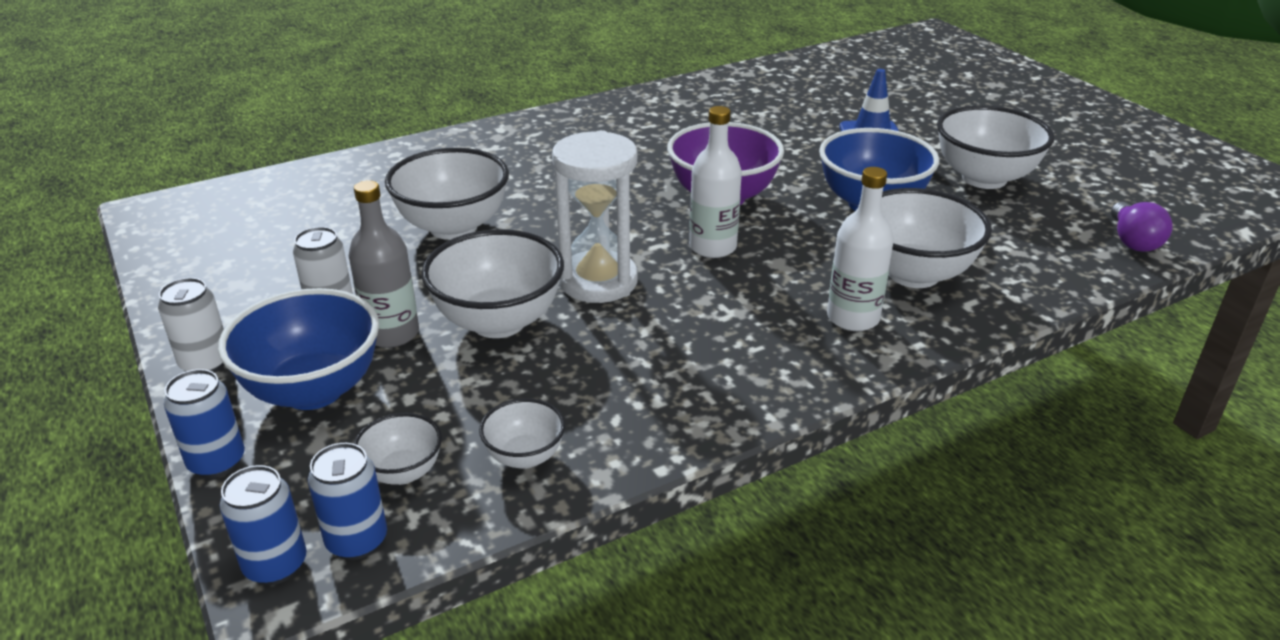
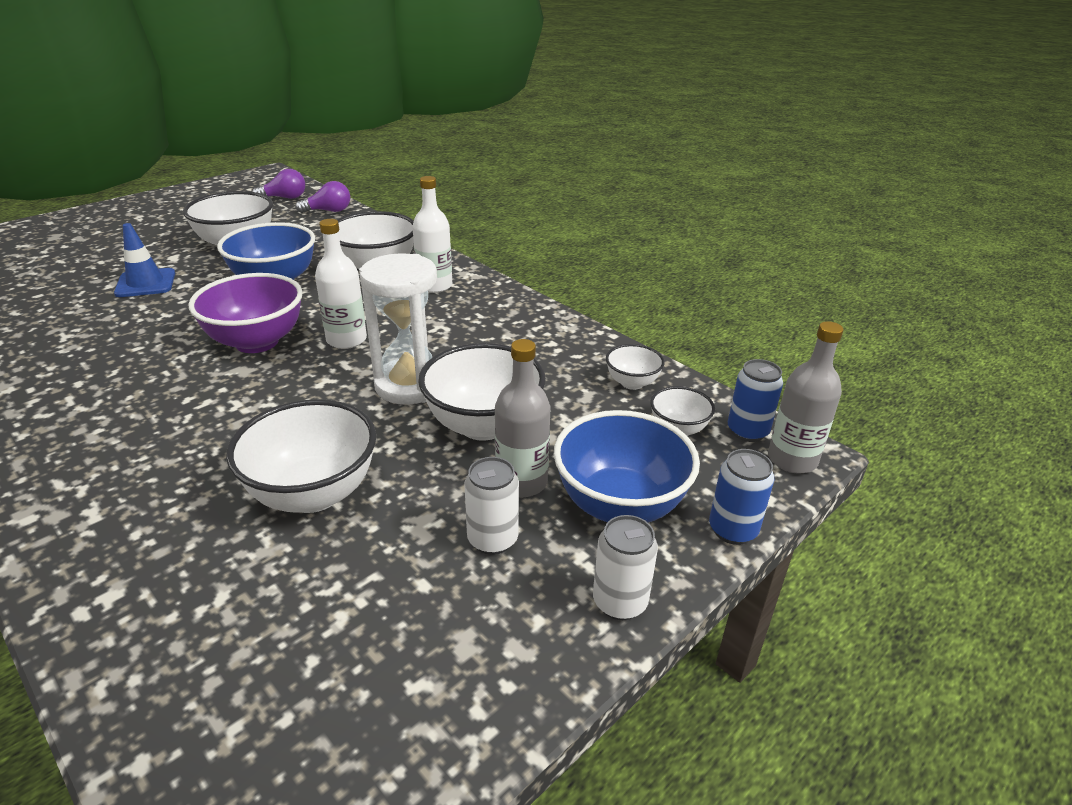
camera: 105 degrees left, 0 degrees up
blue can [220,465,307,585] -> grey bottle [768,321,844,473]
none -> purple light bulb [252,169,305,199]

